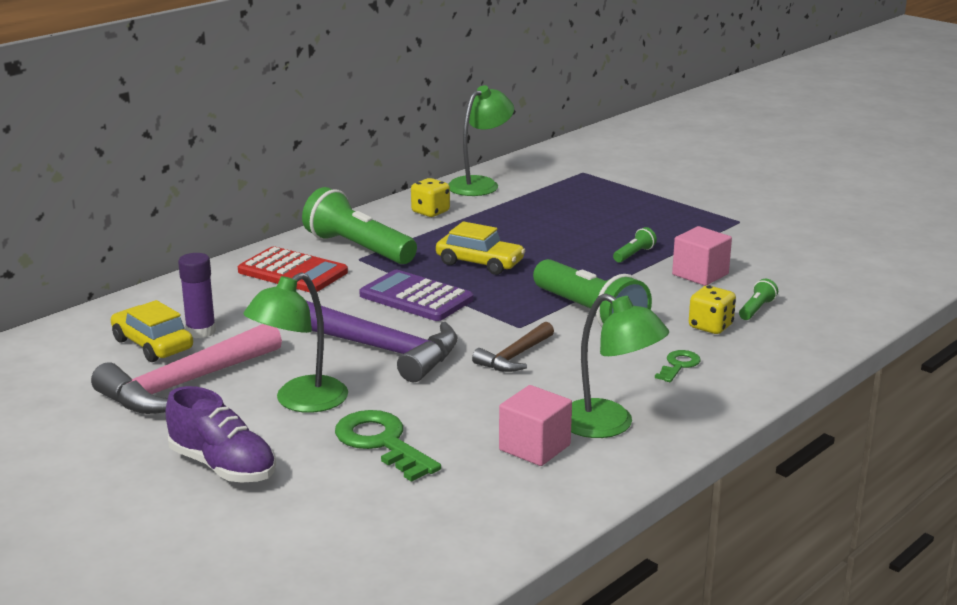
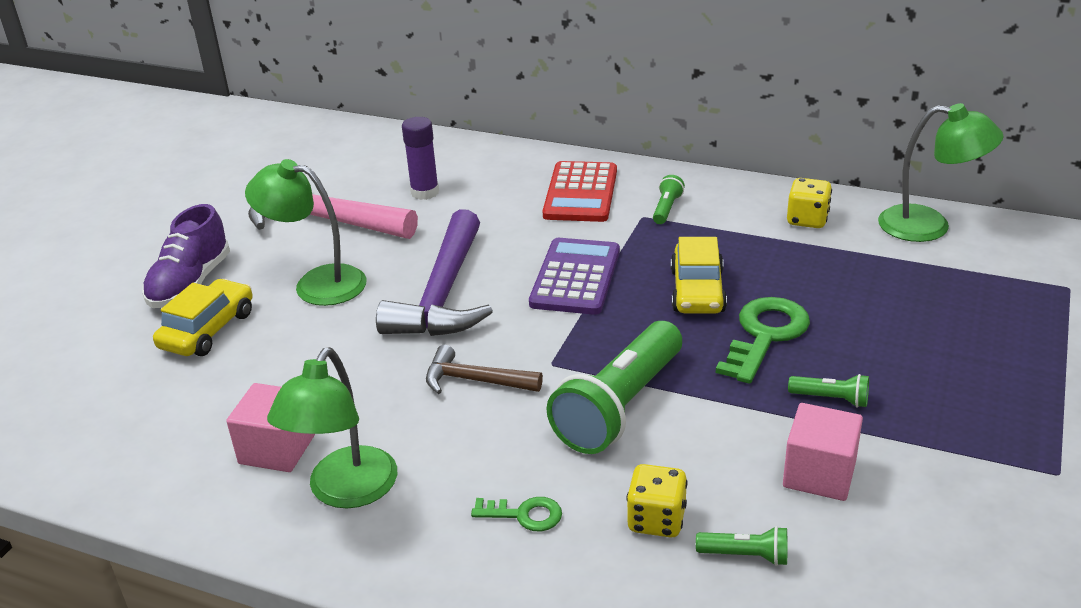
camera: 70 degrees right, 10 degrees up
yellow car [111,300,193,362] -> yellow car moved to [153,279,253,356]
green flashlight [302,187,417,264] -> green flashlight [653,175,685,224], size x0.43
green key [335,410,441,482] -> green key moved to [716,297,810,384]

